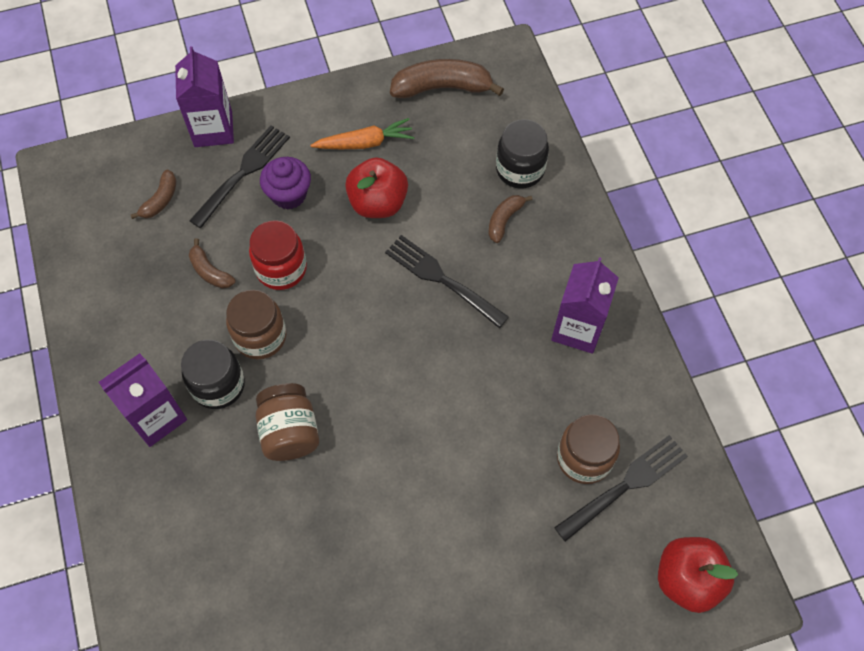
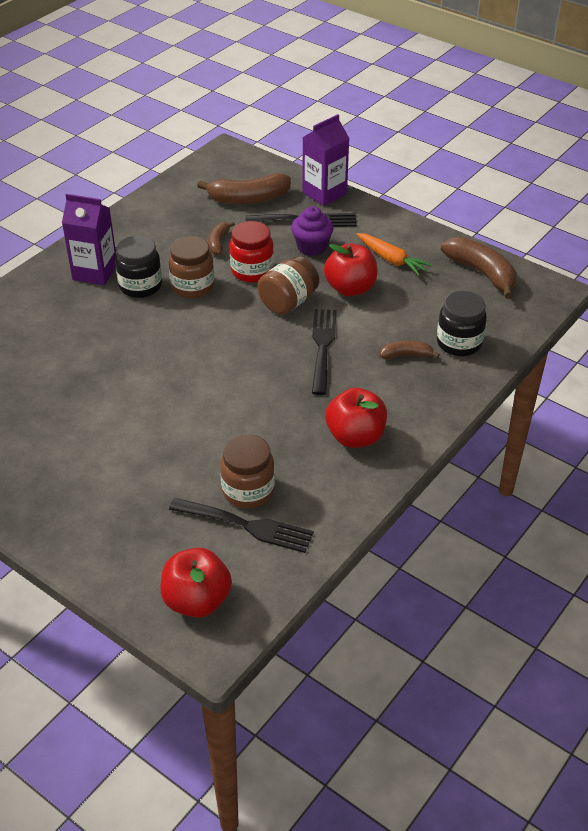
camera: 55 degrees right, 20 degrees down
brown banana [131,170,176,219] -> brown banana [197,173,291,204], size x1.85
brown jar [256,383,319,461] -> brown jar moved to [258,256,319,315]
purple carton [551,257,619,354] -> red apple [325,388,387,448]

